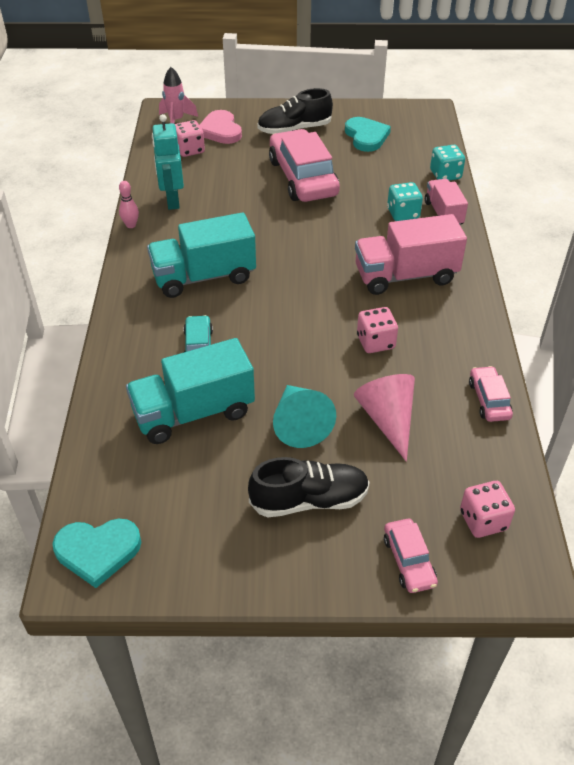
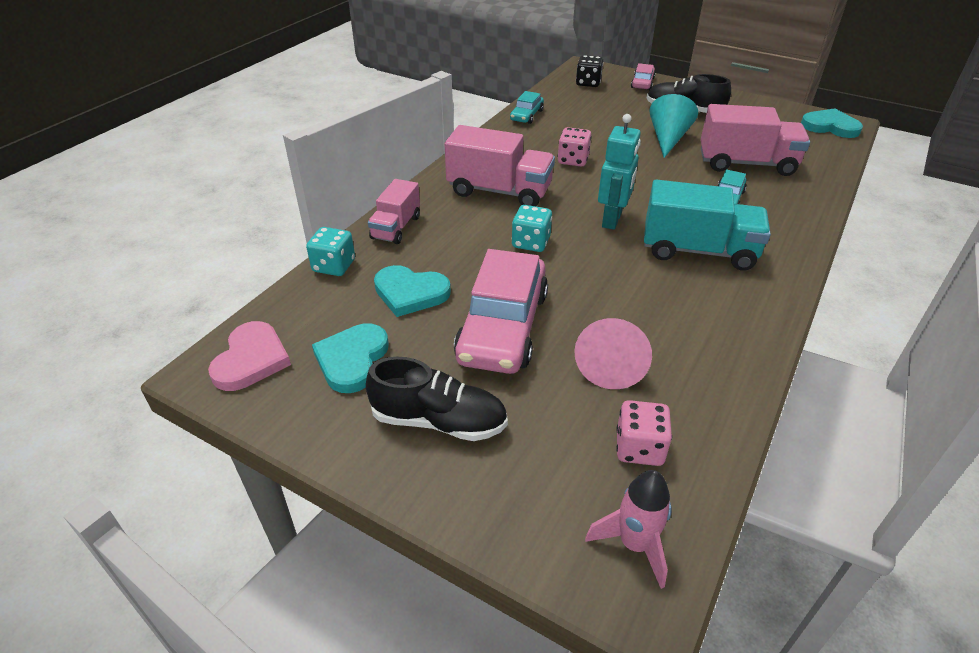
camera: 150 degrees left, 5 degrees down
pink bowling pin [119,181,139,228] -> none
turquoise truck [126,338,255,444] -> pink truck [701,104,810,176]
turquoise robot [152,114,184,210] -> turquoise robot moved to [598,114,641,230]
pink heart [200,110,242,144] -> pink heart moved to [208,321,291,391]
pink cone [354,374,415,462] -> pink cone moved to [574,318,652,389]
turquoise dice [387,182,423,221] -> turquoise dice moved to [512,205,552,252]
pink dice [460,481,515,538] -> black dice [576,55,604,87]
pink car [469,366,513,422] -> turquoise car [510,91,544,124]
none -> turquoise heart [374,265,451,317]

